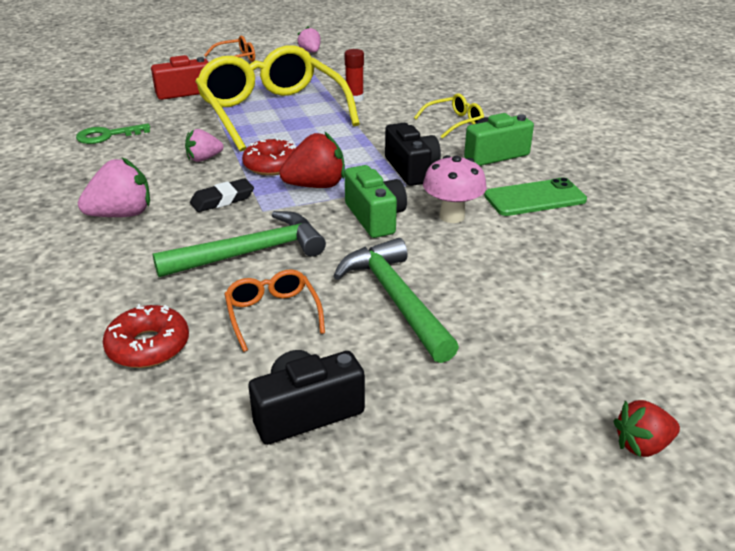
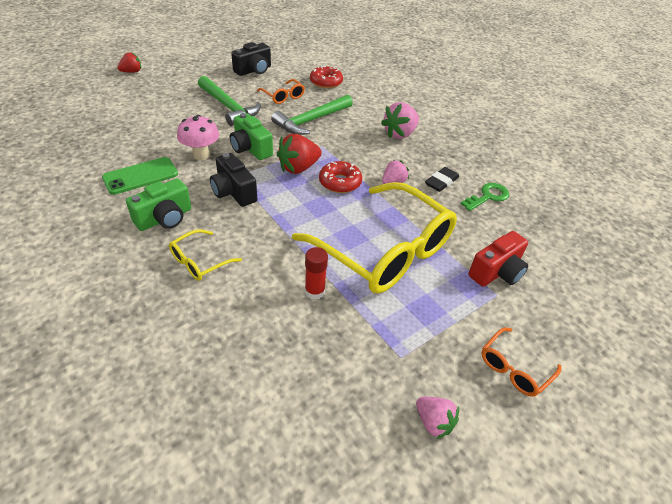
camera: 160 degrees right, 10 degrees up
black eraser [190,178,254,212] -> black eraser moved to [425,167,459,192]

